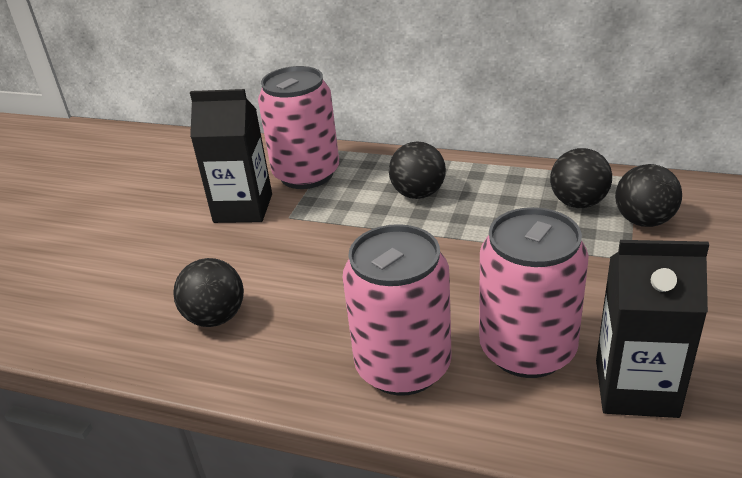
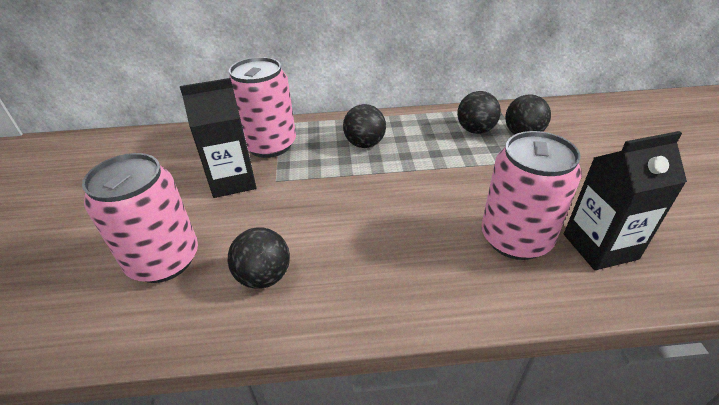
camera: 25 degrees left, 5 degrees up
pink can [342,224,452,396] -> pink can moved to [82,153,198,283]

